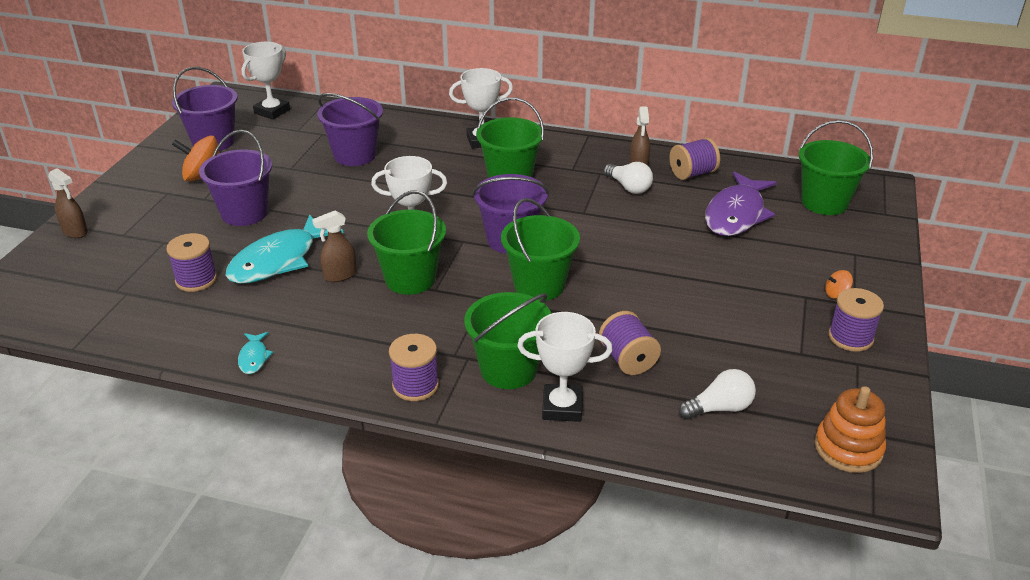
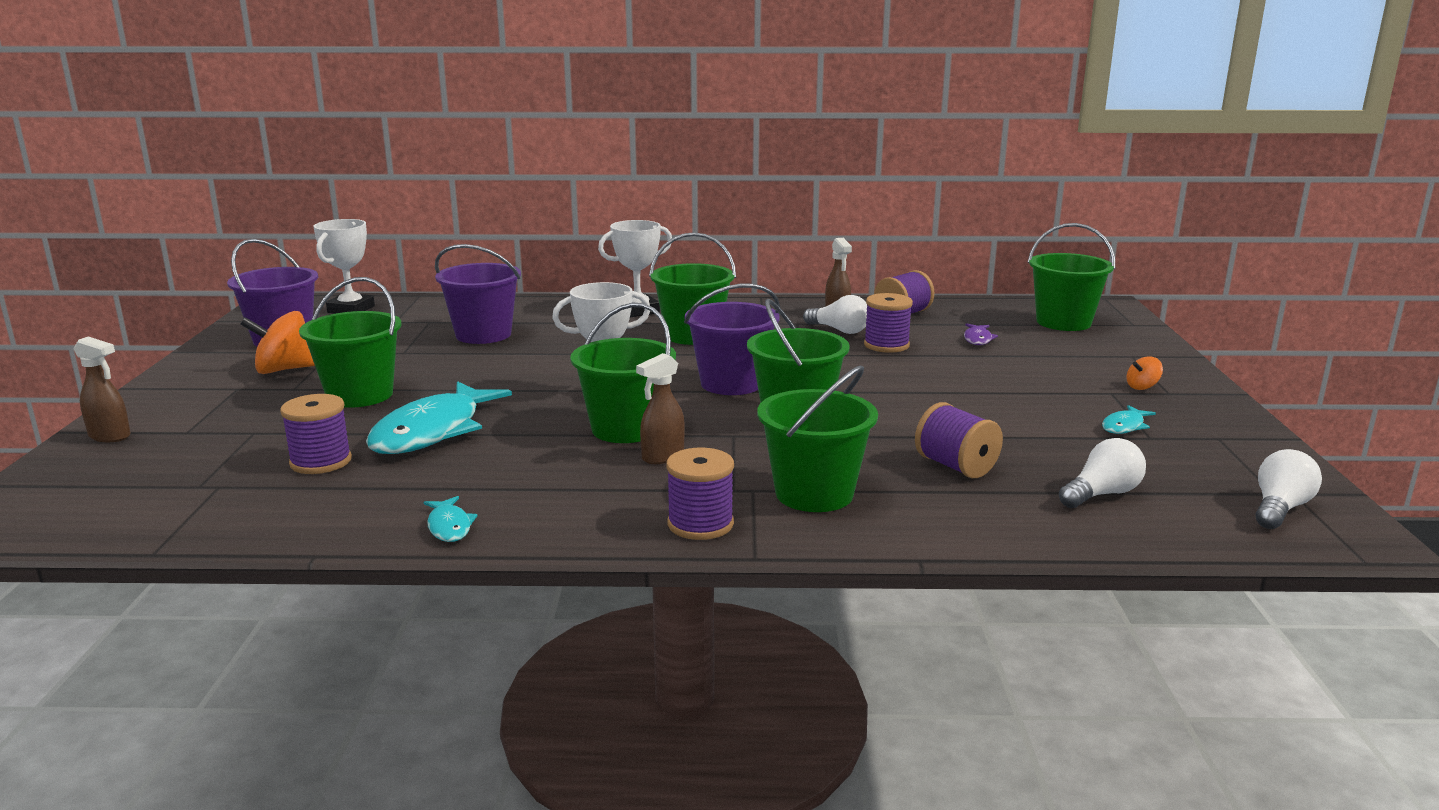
camera: 15 degrees left, 15 degrees down
purple bucket [199,130,272,226] -> green bucket [299,277,402,408]
brown spray bottle [312,210,357,282] -> brown spray bottle moved to [636,353,685,464]
white trophy [517,312,613,422] -> none
purple fish [705,171,777,236] -> purple fish [964,323,998,345], size x0.44
orange stacking toy [815,386,886,473] -> white light bulb [1256,449,1322,529]
purple spool [828,288,884,352] -> purple spool moved to [864,293,913,353]
none -> turquoise fish [1102,405,1156,434]

